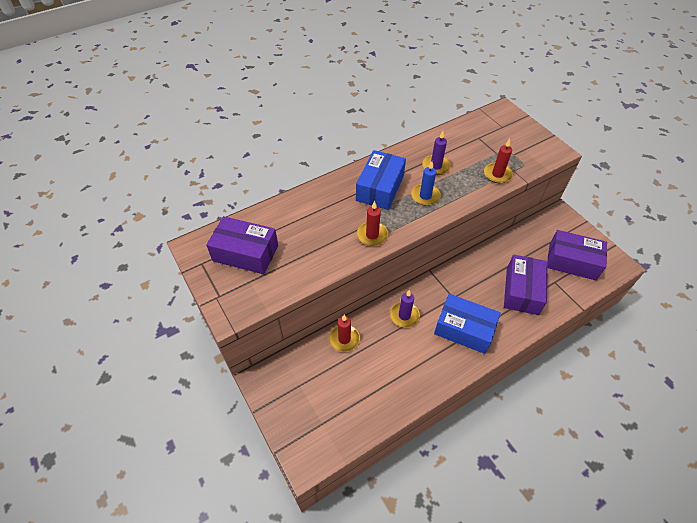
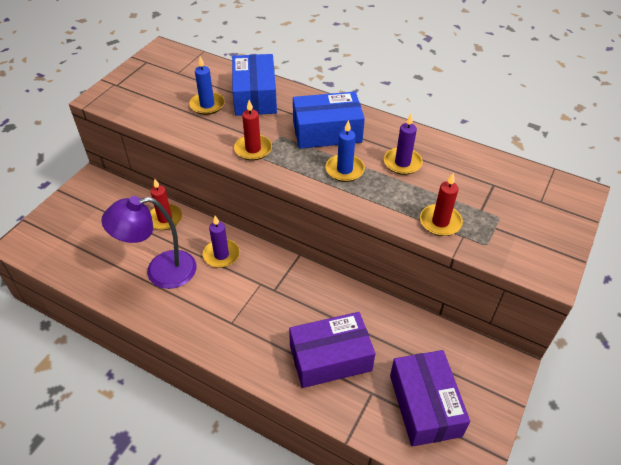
camera: 60 degrees right, 5 degrees down
purple box [206,216,278,274] -> none
blue box [434,294,500,354] -> blue box moved to [232,54,277,116]
none -> purple lamp [101,196,196,289]
none -> blue candle [189,56,225,115]

